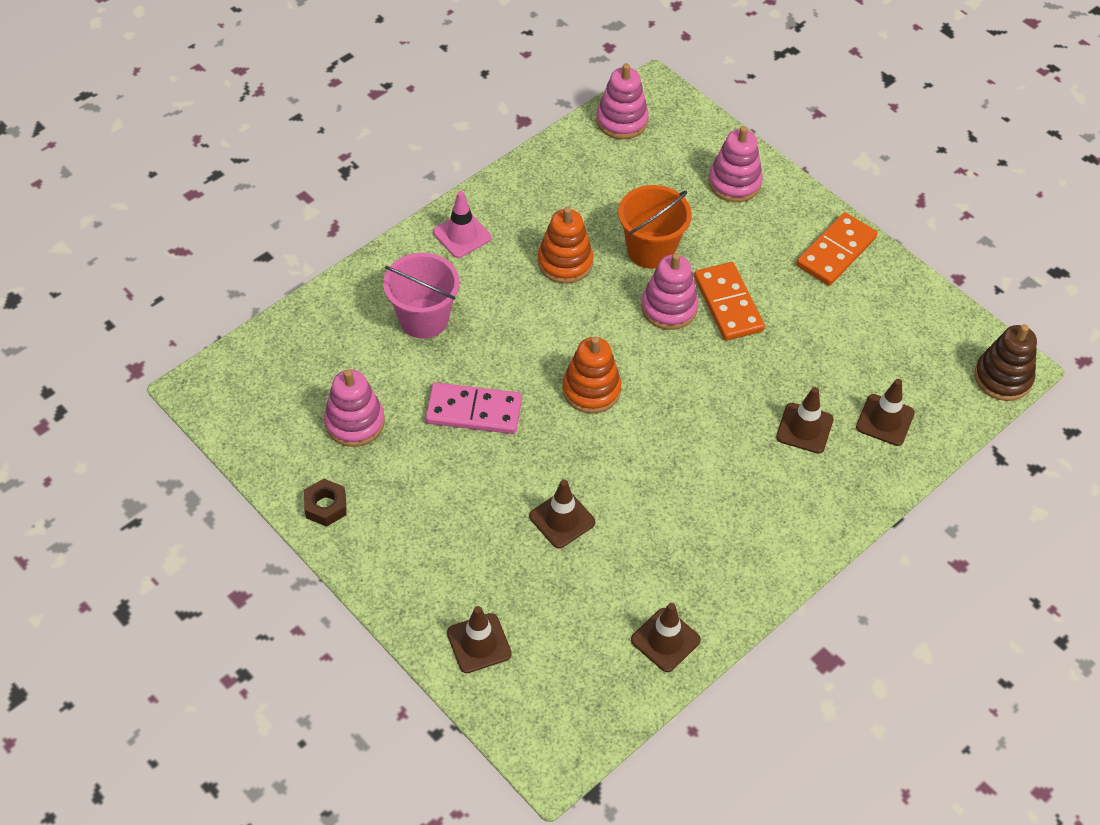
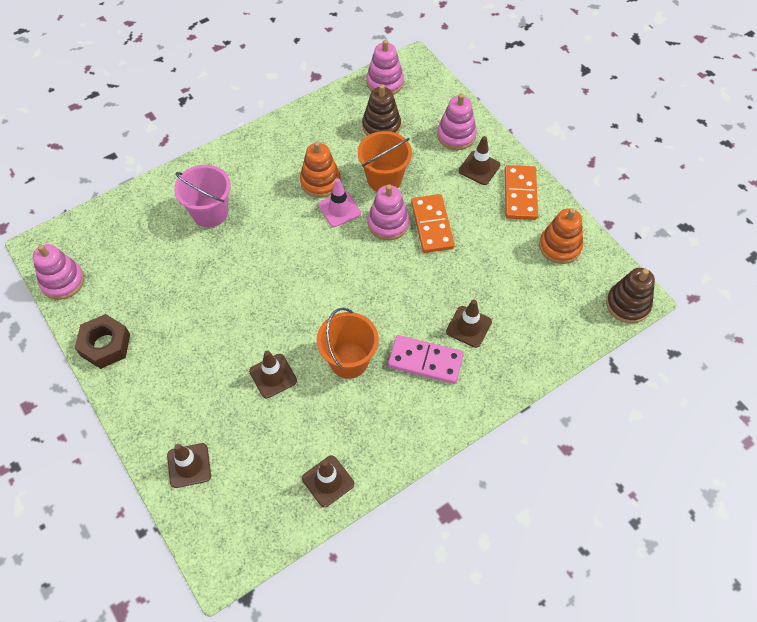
camera: 10 degrees right, 5 degrees up
brown nut [304,479,347,527] -> brown nut [75,314,130,369], size x1.53
pink stacking toy [324,369,385,447] -> pink stacking toy moved to [33,244,84,300]
pink domino [426,382,522,434] -> pink domino moved to [388,335,464,384]
pink traffic cone [433,191,491,258] -> pink traffic cone moved to [318,178,361,227]
orange stacking toy [562,336,621,414] -> orange stacking toy moved to [539,208,583,264]
orange domino [796,212,878,286] -> orange domino turned 45 degrees counterclockwise [505,165,538,220]
brown traffic cone [856,379,915,446] -> brown traffic cone moved to [459,136,500,185]
none -> orange bucket [317,308,379,379]
none -> brown stacking toy [362,84,401,136]

